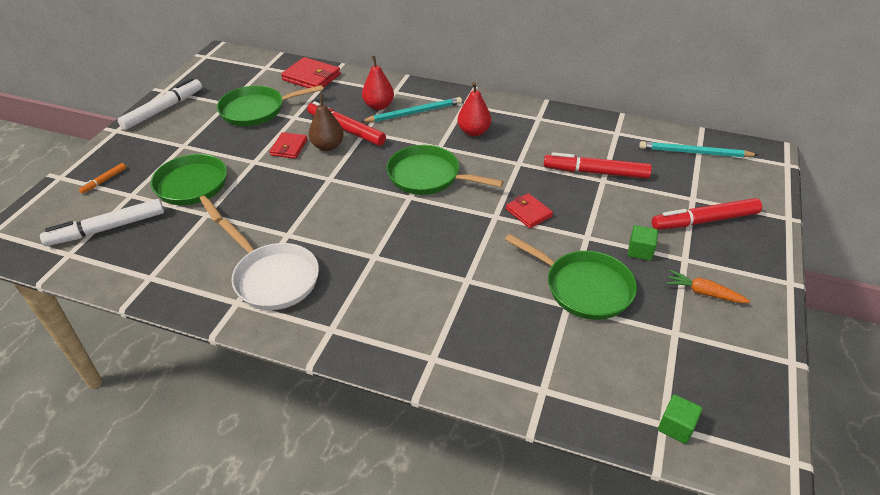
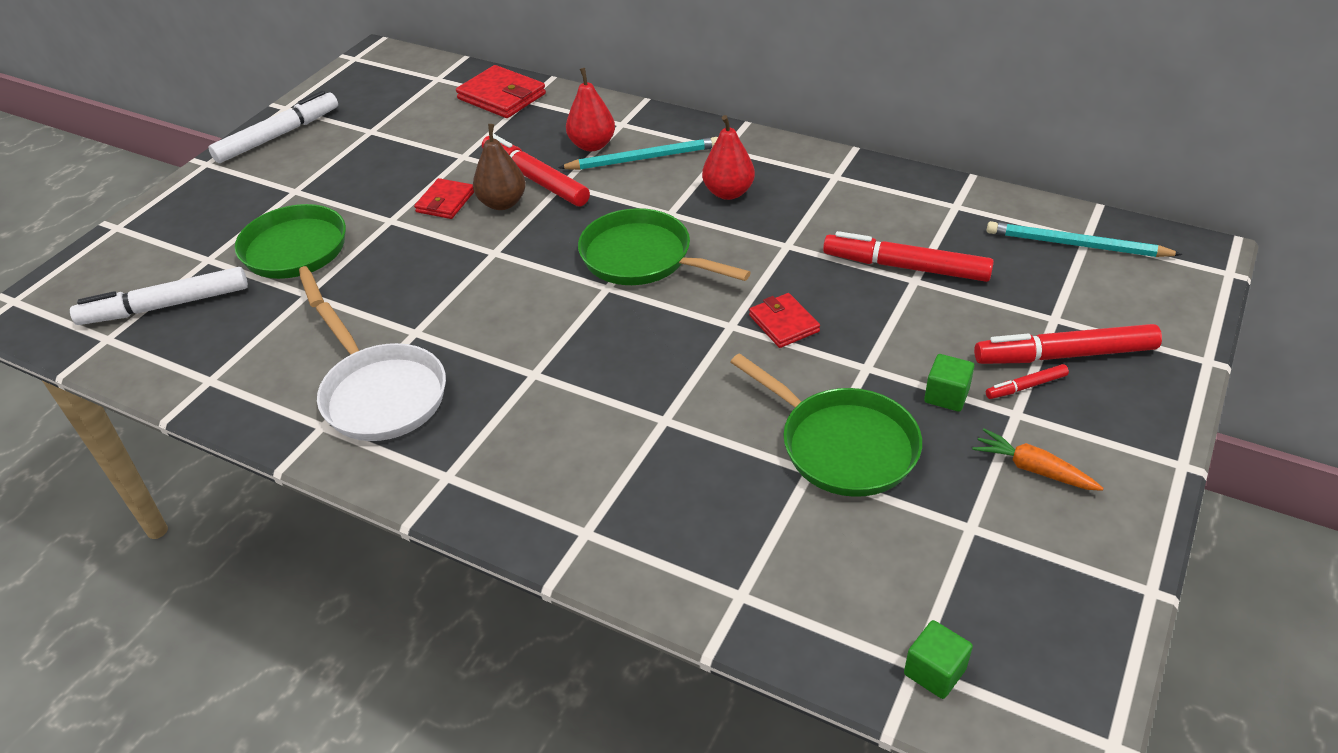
camera: 10 degrees right, 0 degrees up
orange marker [79,163,126,194] -> none
green pan [217,85,324,126] -> none
none -> red marker [986,364,1069,399]

